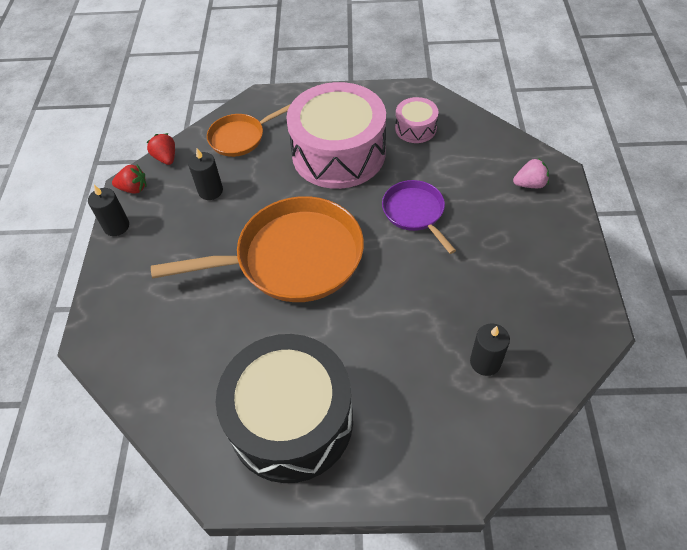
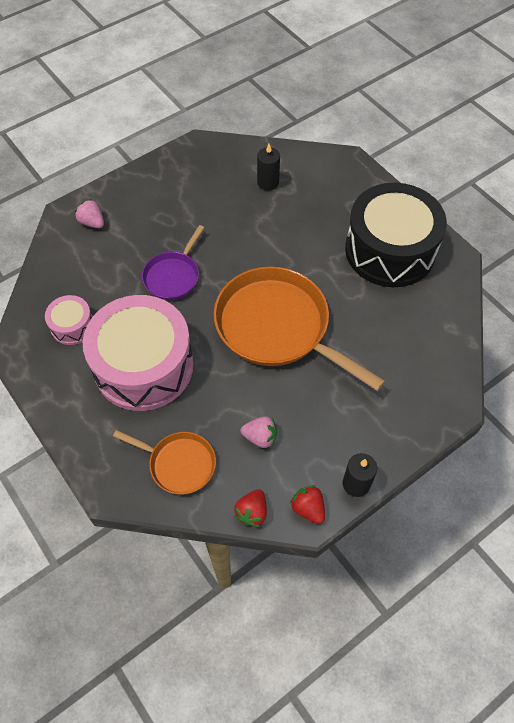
camera: 130 degrees left, 5 degrees up
black candle [188,148,223,200] -> pink strawberry [241,416,277,448]

